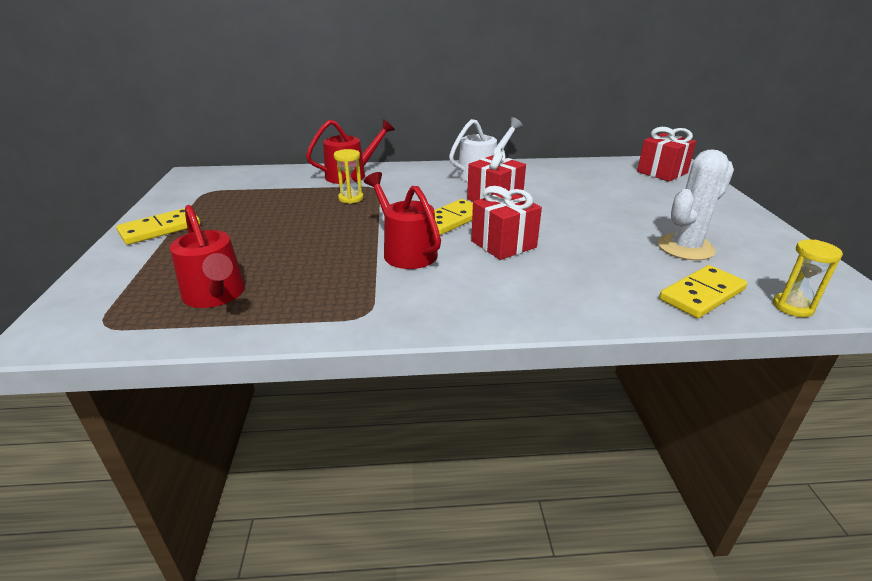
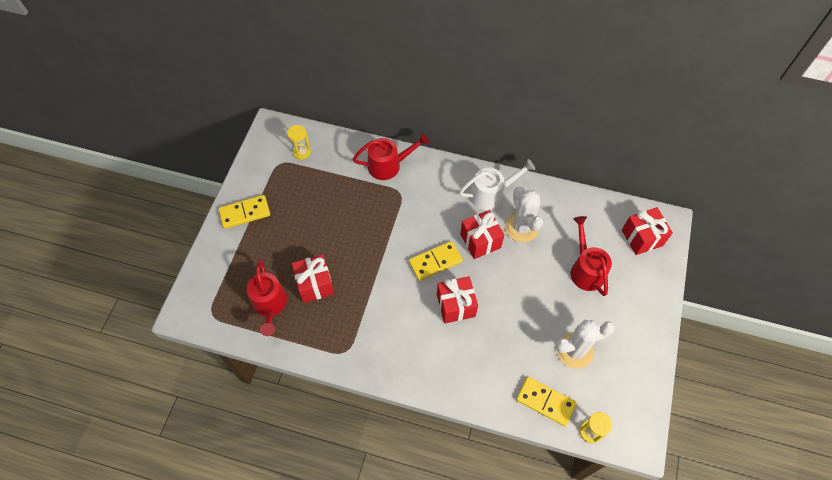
camera: 20 degrees right, 30 degrees up
yellow hourglass [334,149,364,204] -> yellow hourglass moved to [287,125,311,160]
red watering can [364,172,441,269] -> red watering can moved to [571,216,612,296]
yellow domino [659,265,747,318] -> yellow domino turned 45 degrees clockwise [516,377,577,426]
none -> red gift [292,254,334,303]
none -> white cactus [505,187,543,242]

